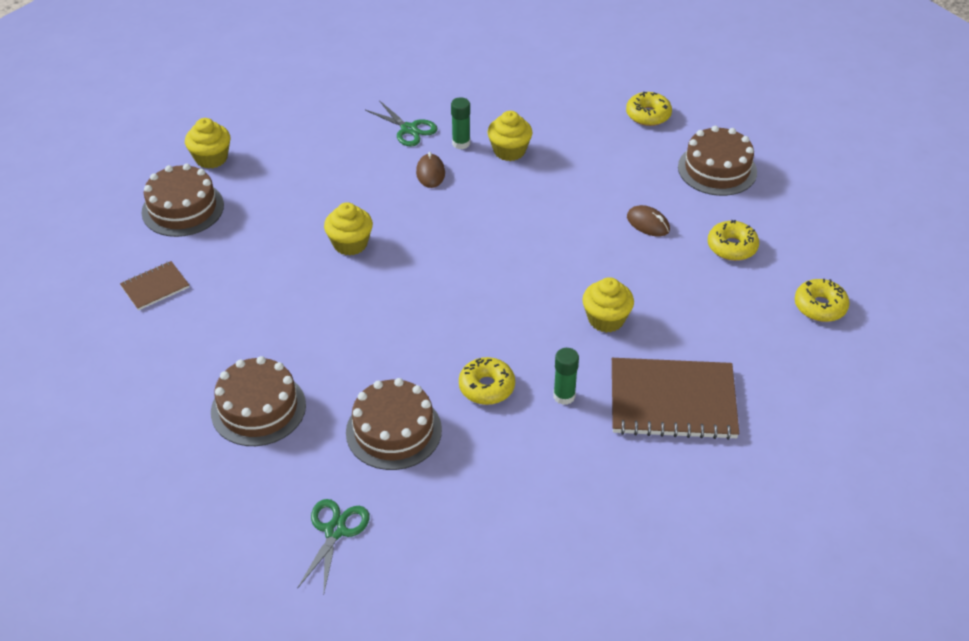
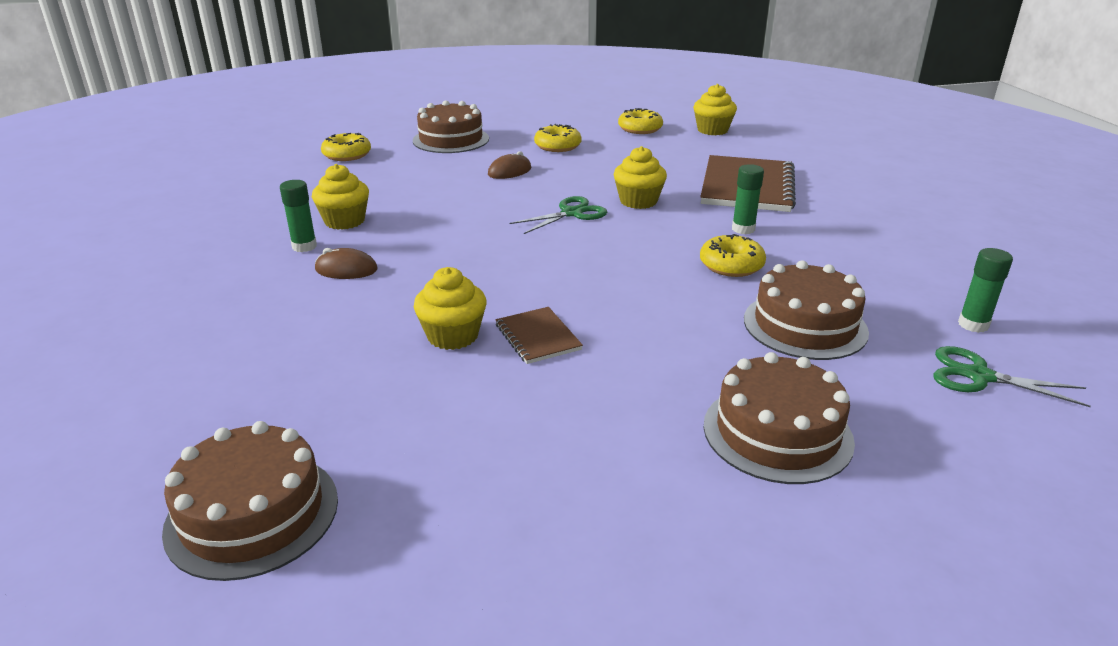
camera: 80 degrees left, 15 degrees down
brown notebook [120,261,189,310] -> brown notebook moved to [495,307,583,364]
yellow cupcake [185,118,230,169] -> yellow cupcake moved to [693,84,737,135]
green scissors [365,100,438,147] -> green scissors moved to [510,196,607,234]
none -> green glue stick [958,248,1013,333]

